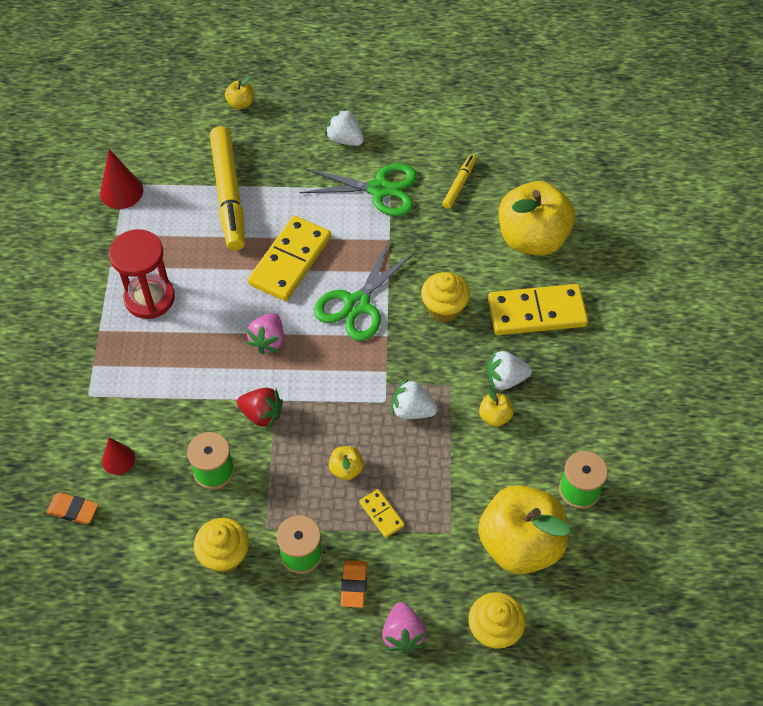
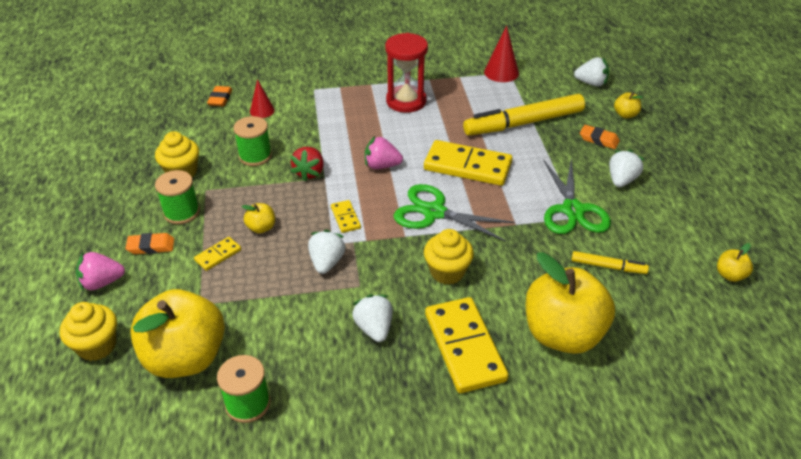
camera: 80 degrees right, 15 degrees down
yellow apple [479,387,514,427] -> yellow apple moved to [717,243,753,282]
none -> yellow domino [331,200,361,233]
none -> white strawberry [574,57,609,87]
none -> orange eraser [580,125,620,149]

